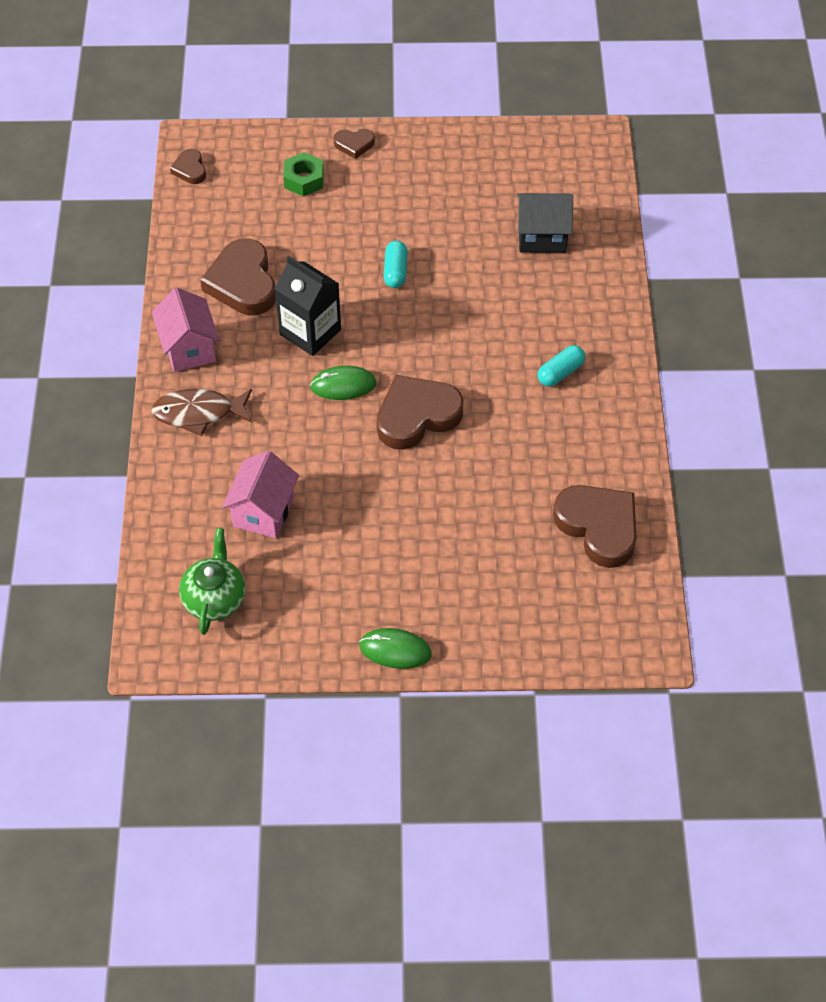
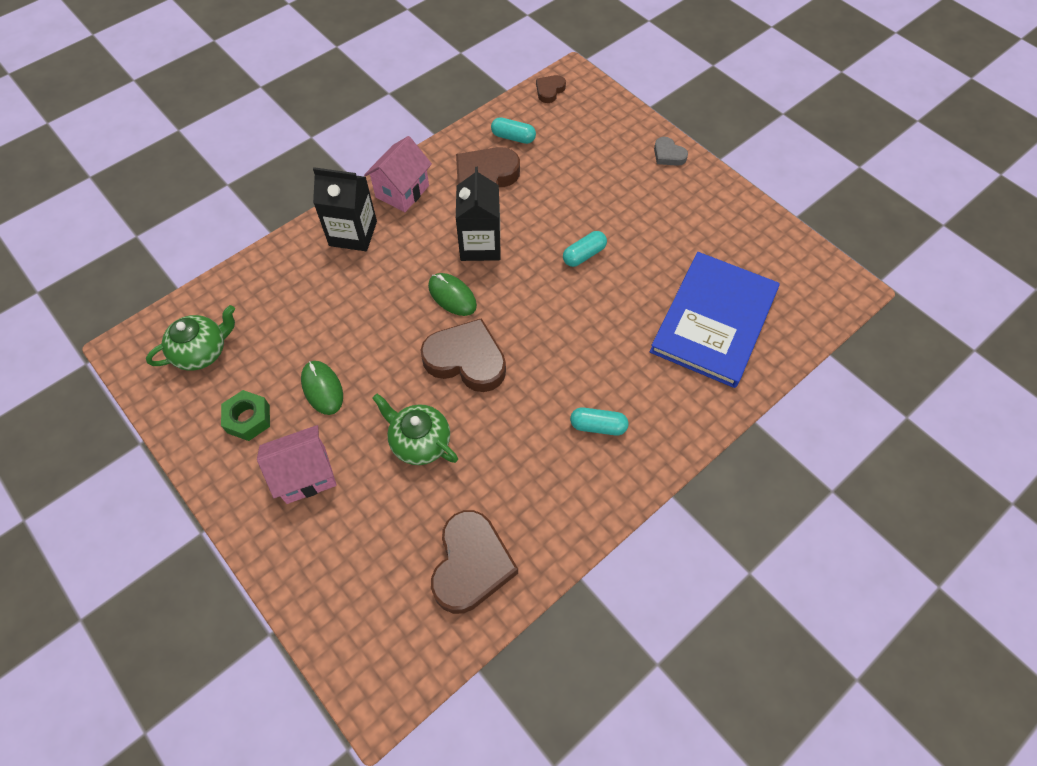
camera: 50 degrees right, 5 degrees up
brown fish [152,389,252,436] -> black carton [313,167,377,251]
pink house [222,451,299,538] -> pink house moved to [257,425,337,504]
green nut [283,152,324,196] -> green nut moved to [221,390,270,441]
brown heart [334,129,375,159] -> grey heart [654,137,688,166]
green mouse [359,628,432,669] -> green mouse moved to [301,361,343,415]
black house [517,193,573,253] -> blue book [650,252,780,388]
none -> green teapot [372,394,458,465]
none -> turquoise capsule [491,117,536,144]

